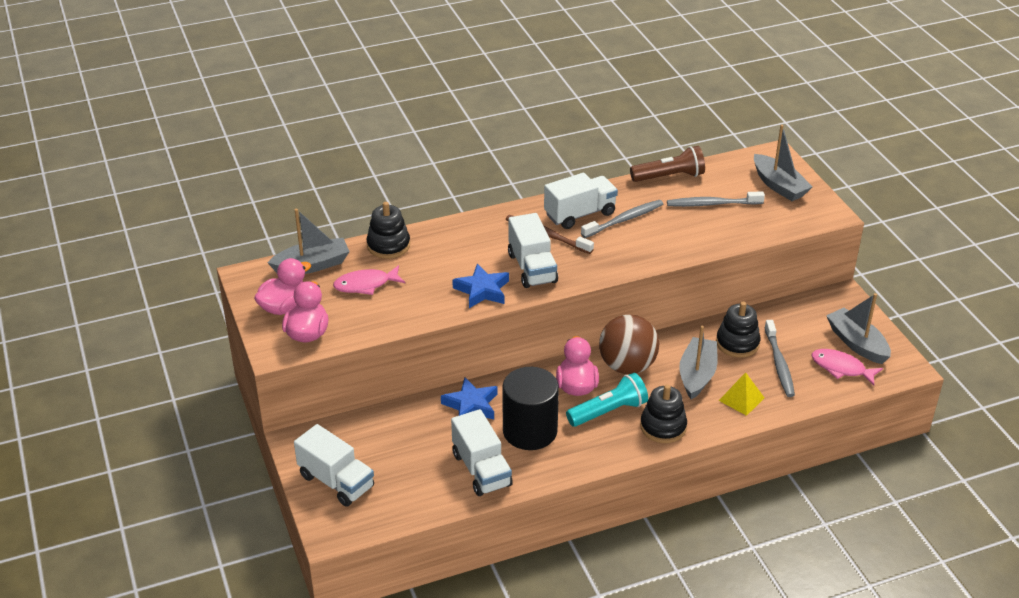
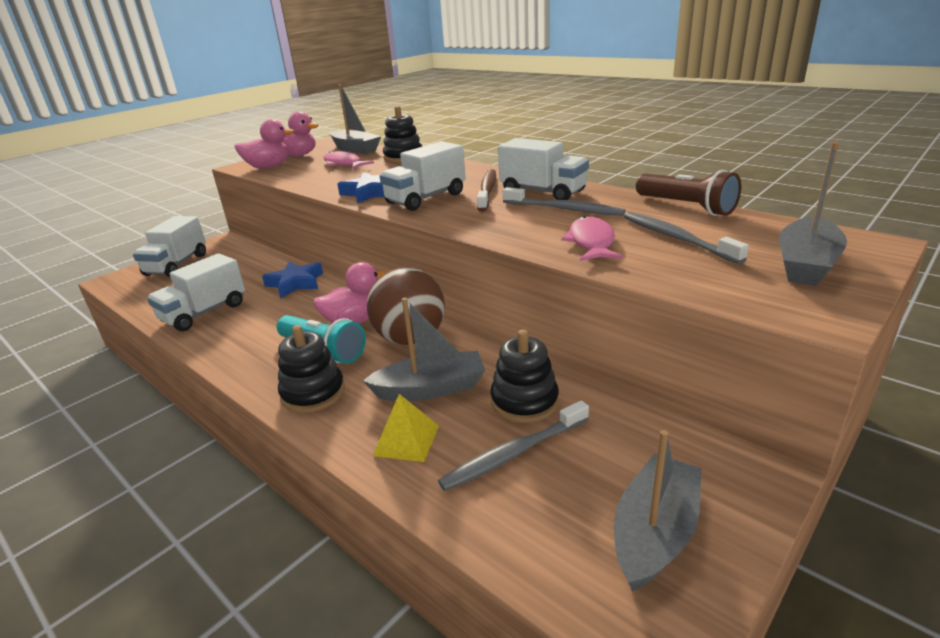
camera: 65 degrees right, 10 degrees down
black cylinder [503,367,559,450] -> none
pink fish [812,349,883,386] -> pink fish moved to [561,216,623,261]

